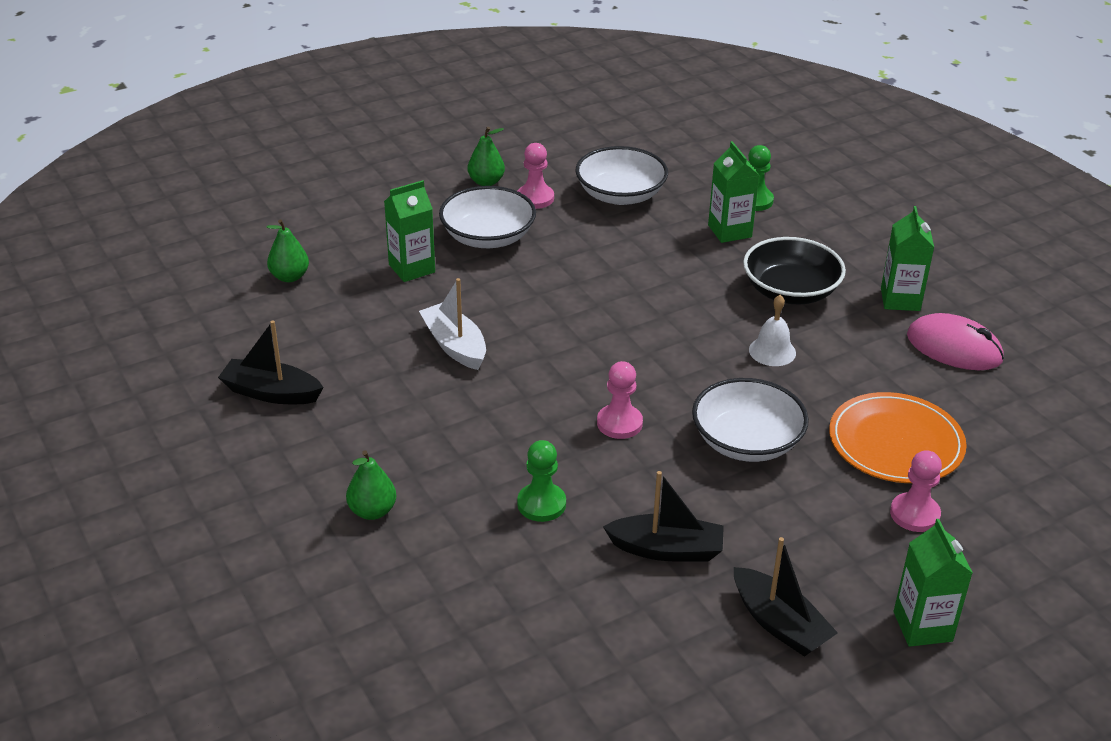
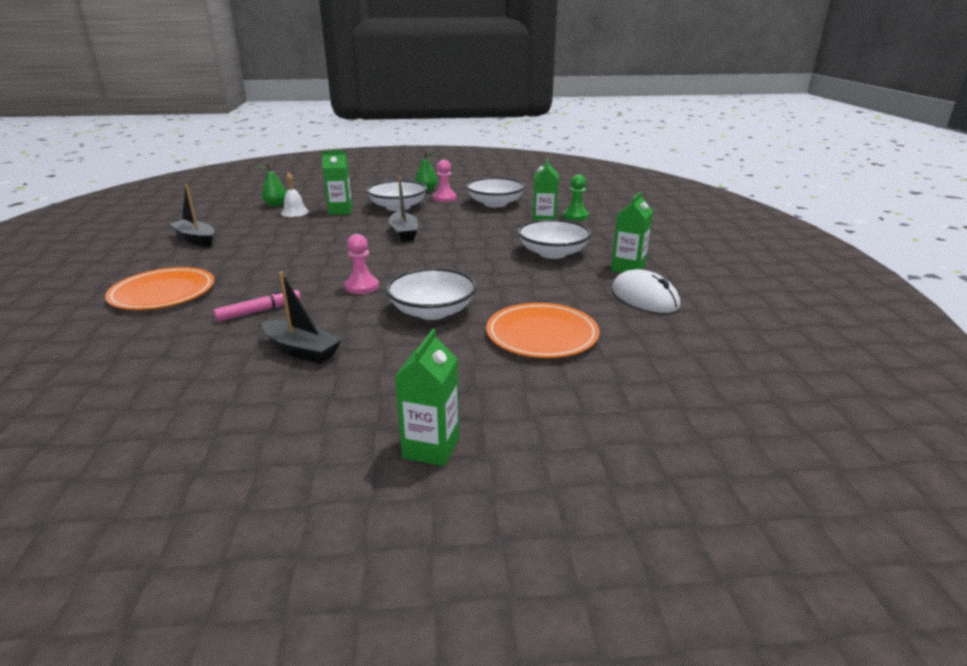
camera: 25 degrees right, 10 degrees down
green pear [346,450,396,520] -> orange plate [105,267,214,310]
white boat [419,278,486,370] -> none
green pawn [517,440,566,522] -> pink marker [213,288,301,322]
black boat [734,537,838,657] -> black boat moved to [389,176,418,242]
black bowl [743,237,846,304] -> white bowl [518,219,592,259]
white bell [749,295,796,366] -> white bell moved to [281,172,309,217]
pink pawn [890,450,942,532] -> none
pink mouse [907,313,1004,370] -> white mouse [612,269,680,313]

